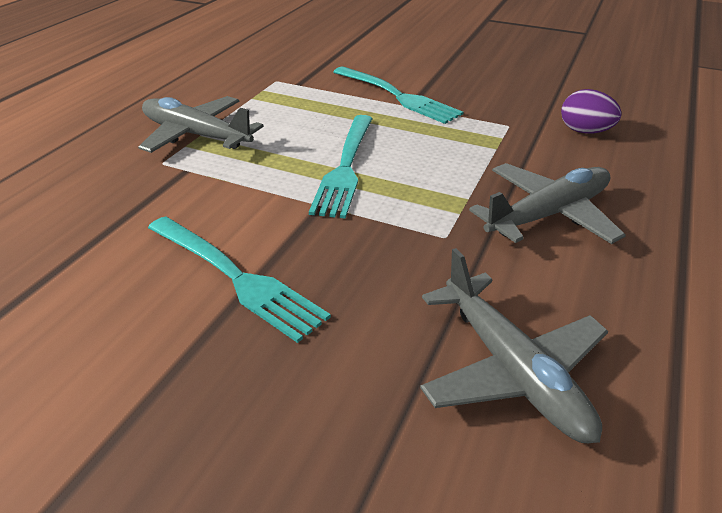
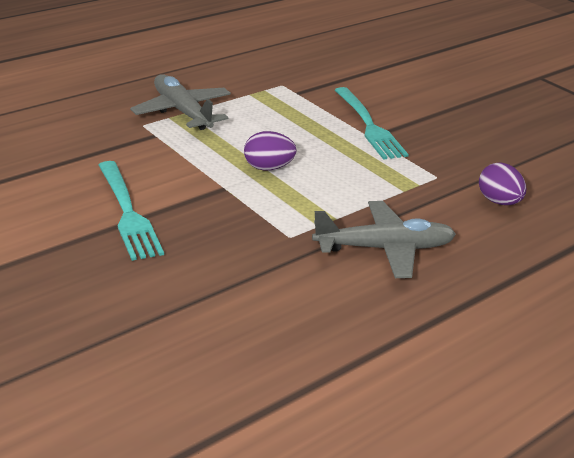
camera: 25 degrees right, 5 degrees down
turquoise fork [309,115,373,219] -> purple egg [244,131,297,170]
grey plane [420,248,608,443] -> none

